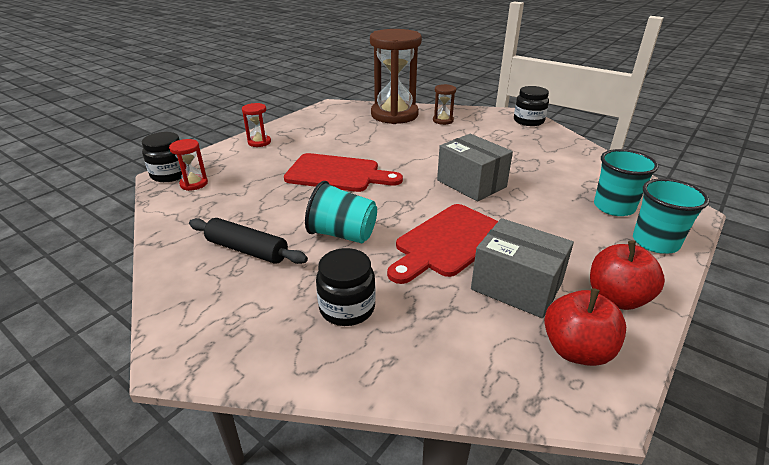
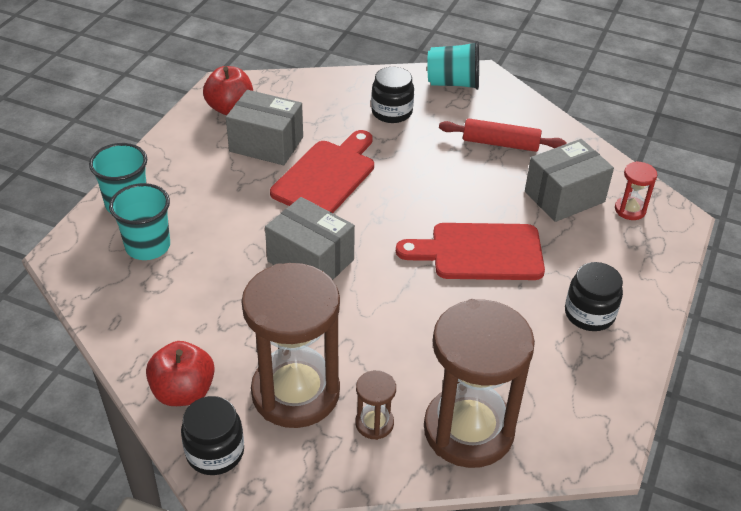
camera: 165 degrees right, 10 degrees up
black jar [142,132,187,182] -> black jar moved to [565,262,623,331]
black rolling pin [189,218,308,264] -> red rolling pin [439,118,567,152]
red hourglass [242,103,271,147] -> none
turquoise cup [305,181,377,243] -> turquoise cup moved to [427,41,479,90]
red apple [590,240,665,310] -> red apple moved to [146,341,215,406]
none -> brown hourglass [241,263,340,428]
none -> grey box [525,139,614,222]

